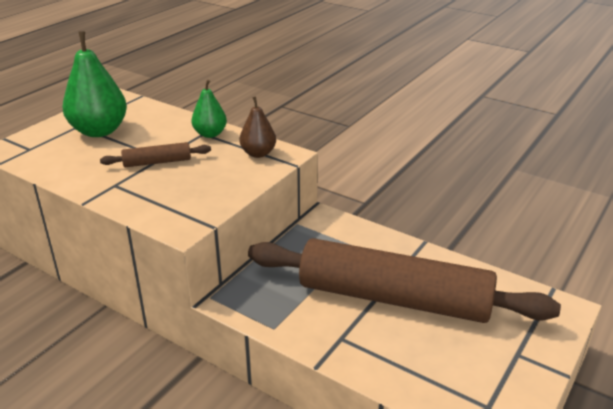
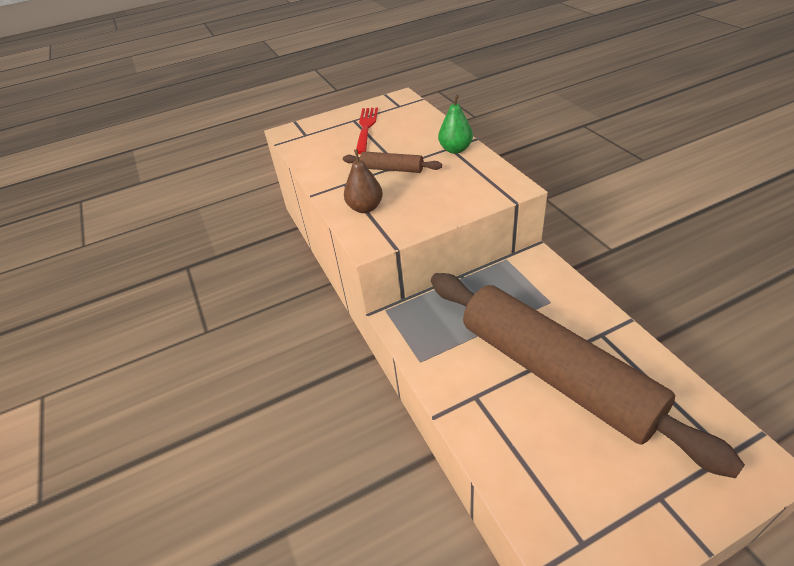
camera: 35 degrees right, 10 degrees up
green pear [63,31,127,137] -> red fork [356,107,378,154]
brown pear [240,97,276,158] -> brown pear moved to [344,149,383,213]

